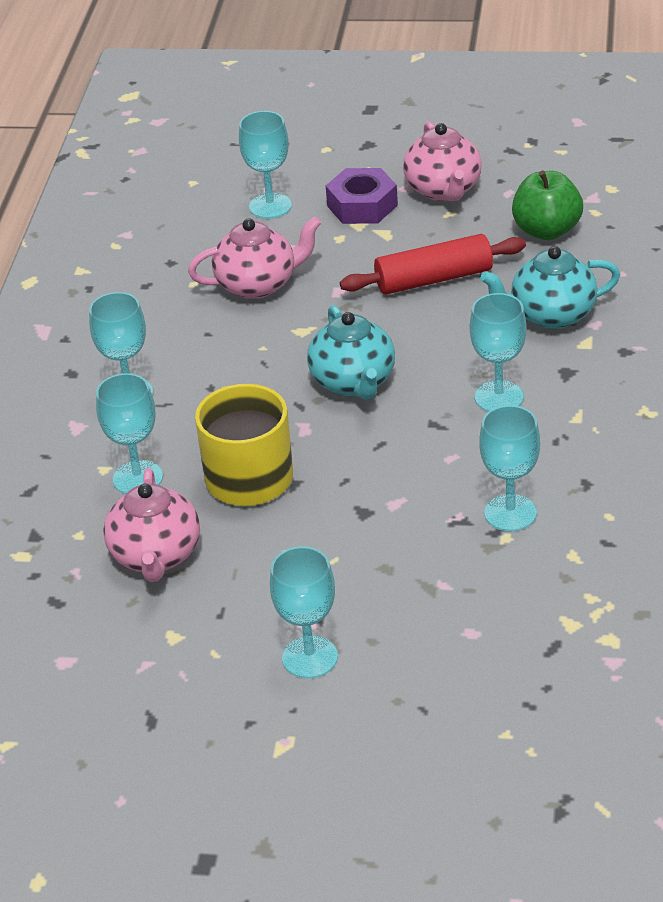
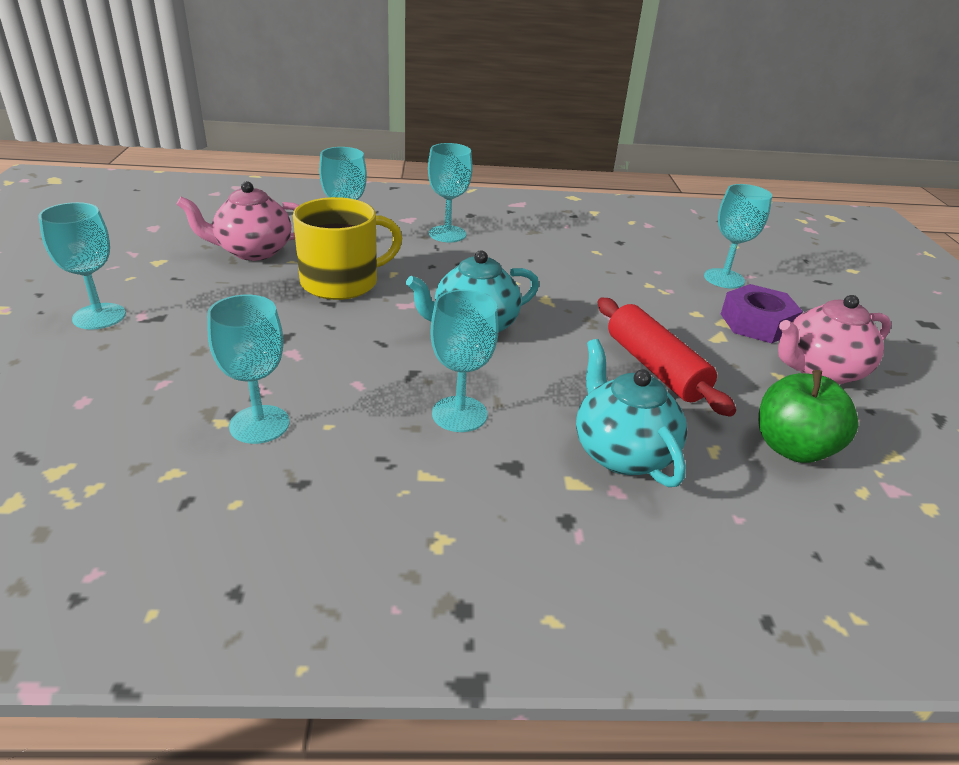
camera: 75 degrees right, 5 degrees down
pink teapot [188,216,321,299] -> none

